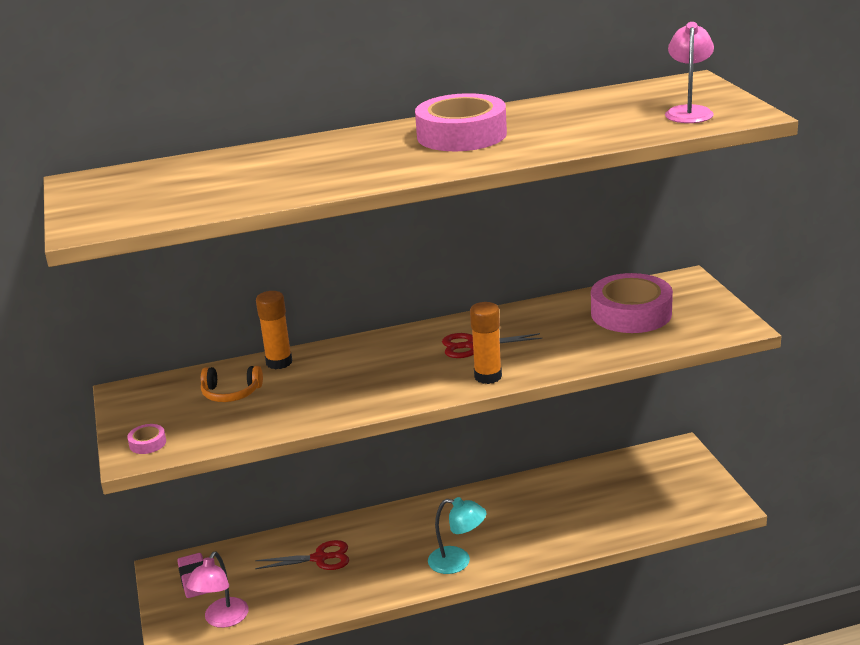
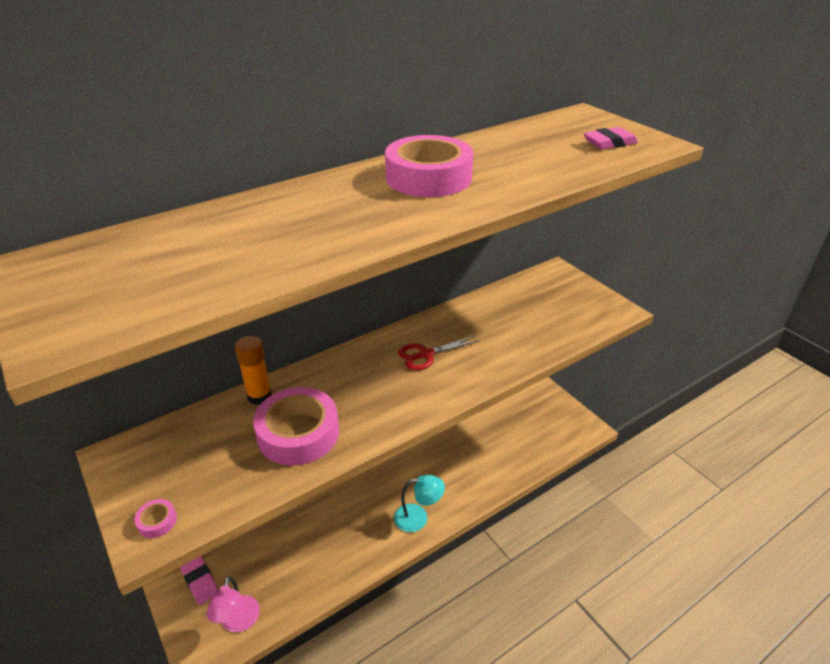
camera: 20 degrees left, 10 degrees up
orange headphones [201,366,263,402] -> none
red scissors [255,540,349,570] -> none
orange glue stick [470,302,502,384] -> none
pink tape [591,273,673,333] -> pink tape moved to [253,387,339,466]
pink lamp [665,22,714,123] -> pink eraser [583,127,638,150]

